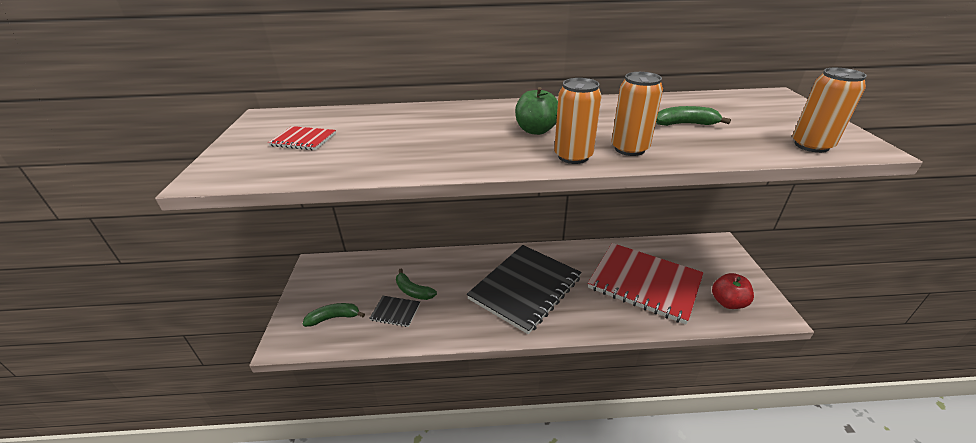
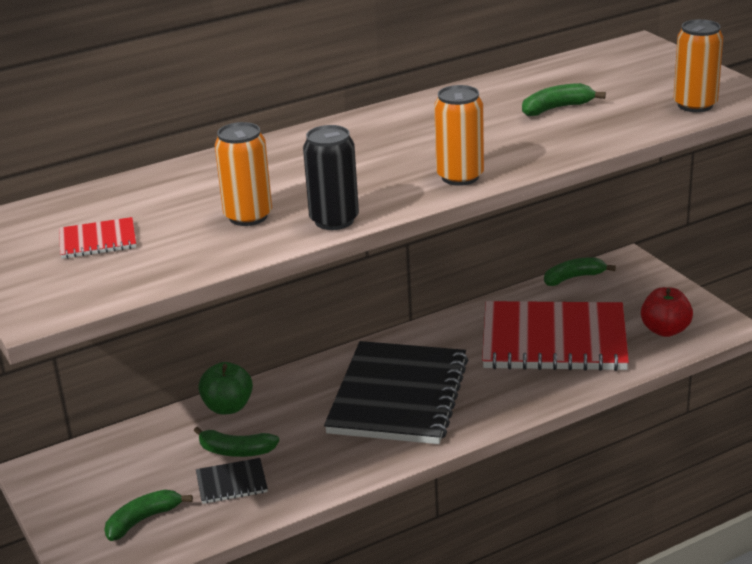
camera: 25 degrees left, 5 degrees down
green apple [515,87,558,135] -> green apple moved to [198,362,253,415]
orange can [611,72,663,156] -> orange can moved to [215,122,272,226]
none -> black can [303,125,359,230]
none -> green banana [544,257,616,286]

